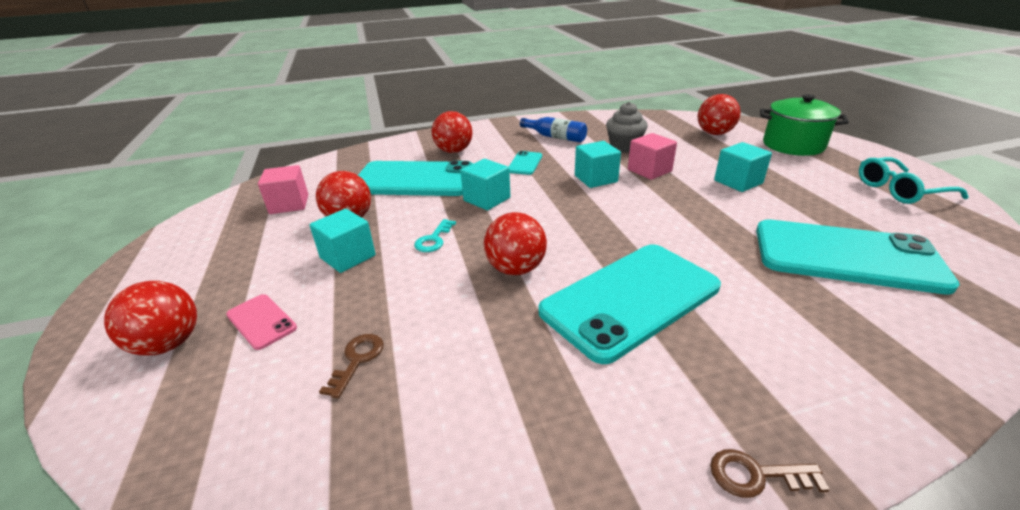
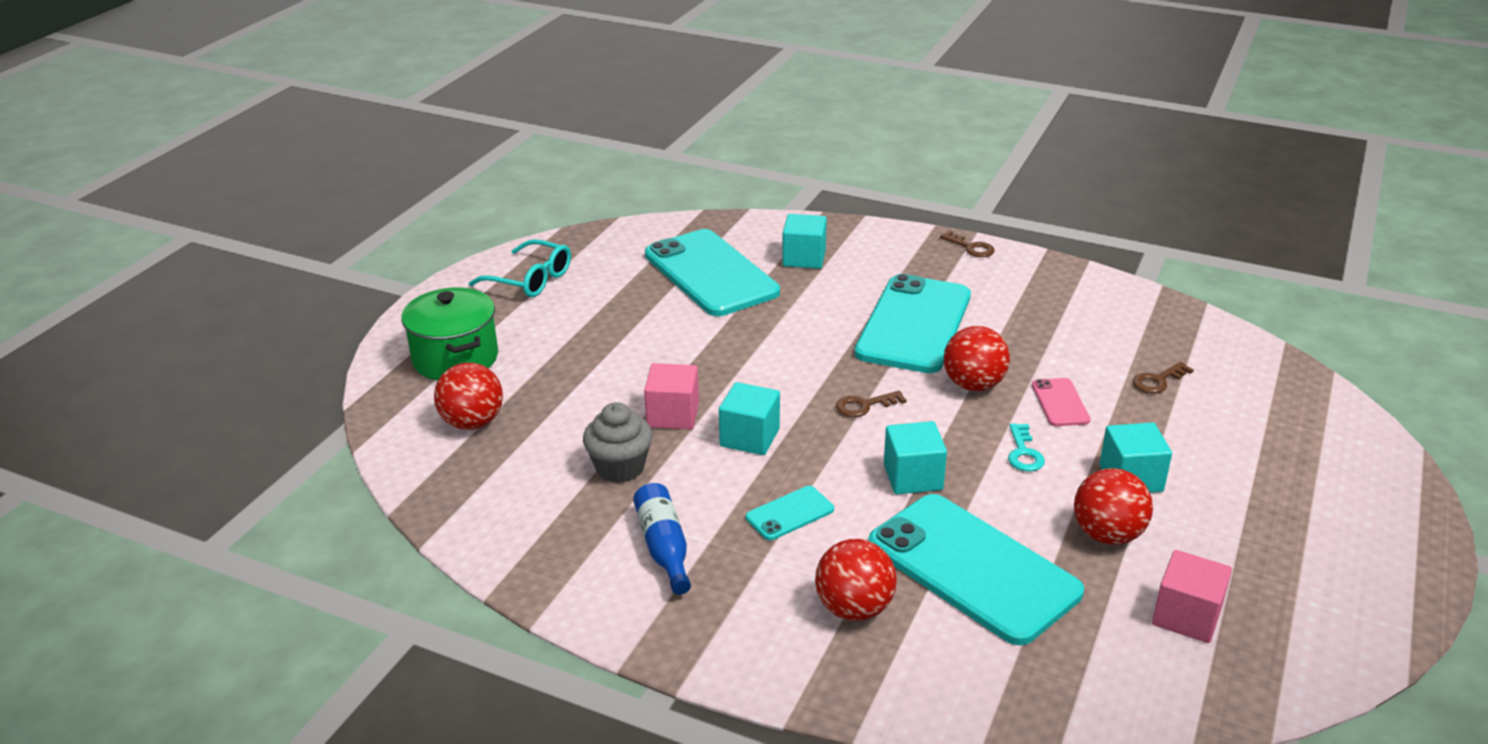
camera: 140 degrees left, 0 degrees up
red ball [104,281,197,356] -> none
pink phone [226,294,297,350] -> pink phone moved to [1032,378,1090,426]
turquoise key [414,219,456,252] -> turquoise key turned 120 degrees clockwise [1008,423,1045,472]
turquoise phone [538,244,721,364] -> turquoise phone turned 75 degrees counterclockwise [855,274,971,373]
turquoise cube [714,142,772,192] -> turquoise cube moved to [782,214,827,269]
none -> brown key [836,391,907,417]

